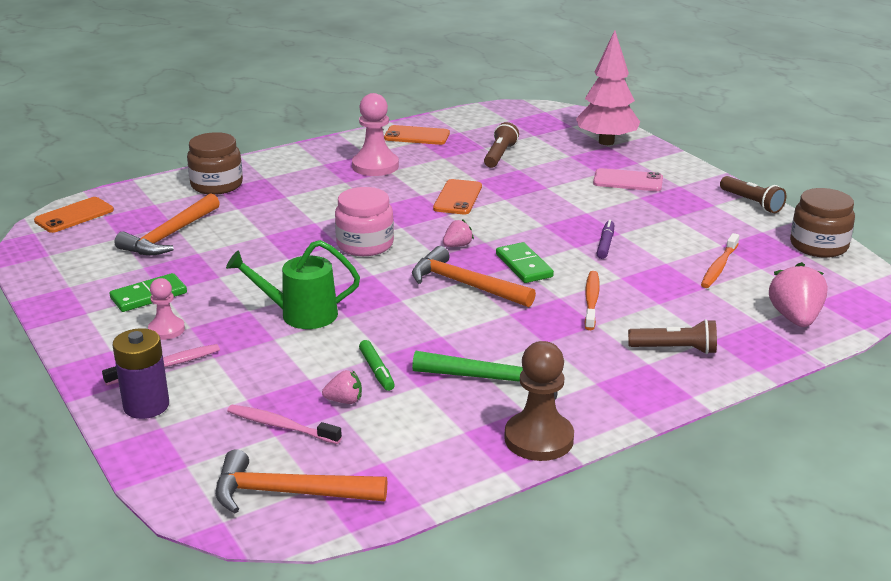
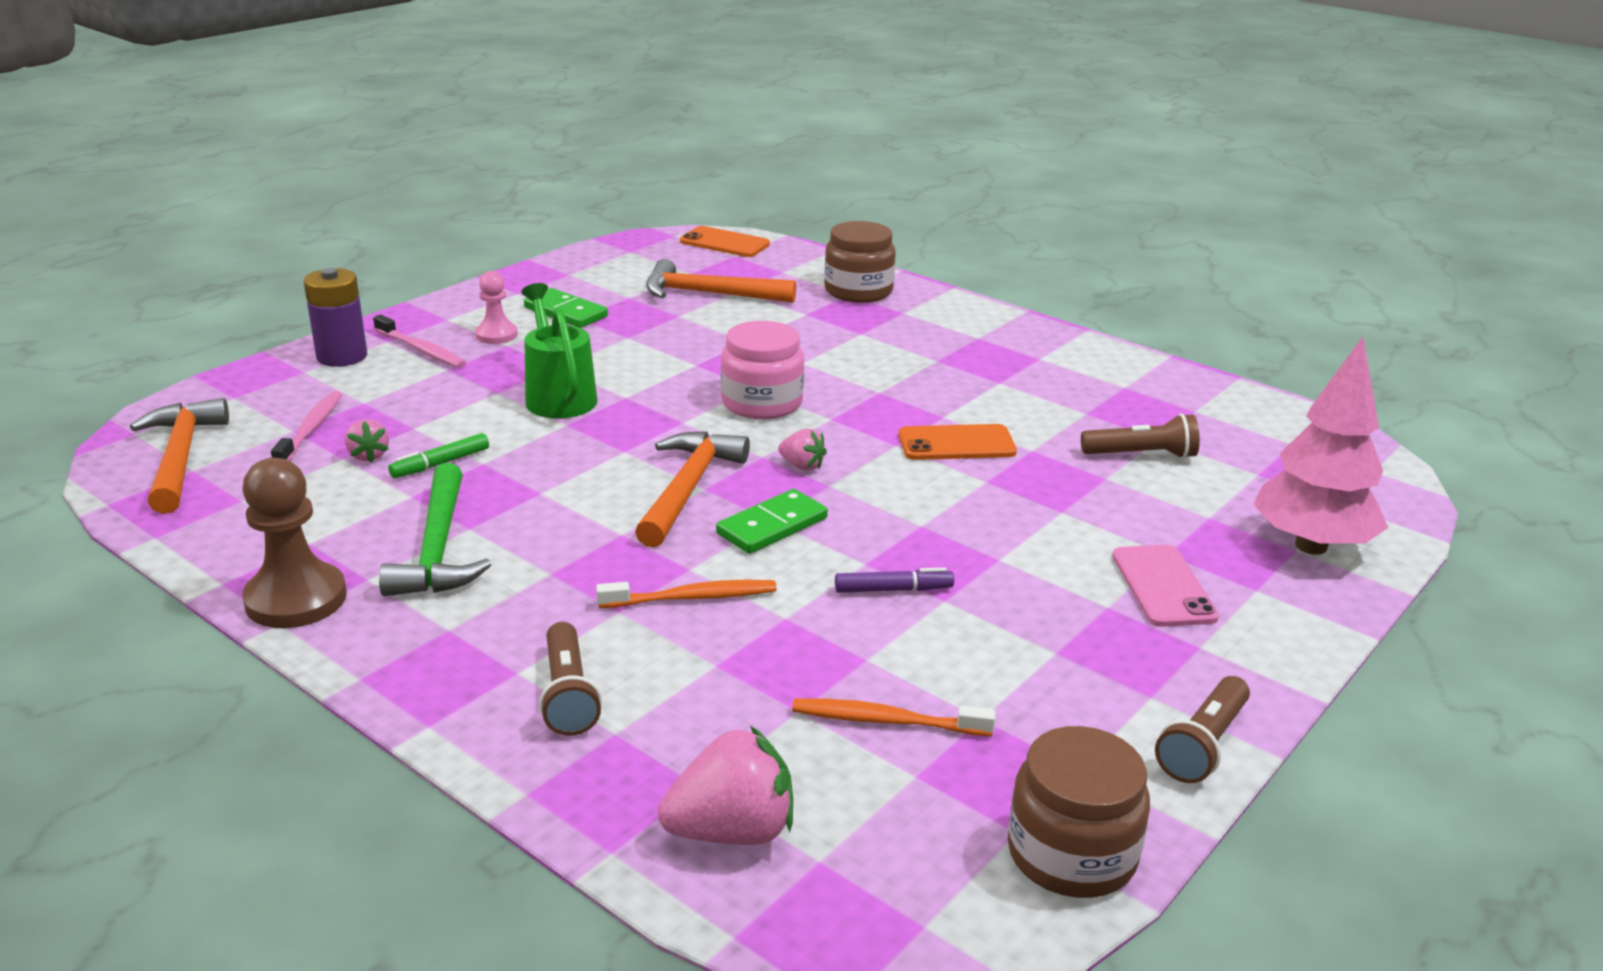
camera: 70 degrees right, 0 degrees up
pink pawn [352,93,399,176] -> none
orange phone [384,125,450,145] -> none

